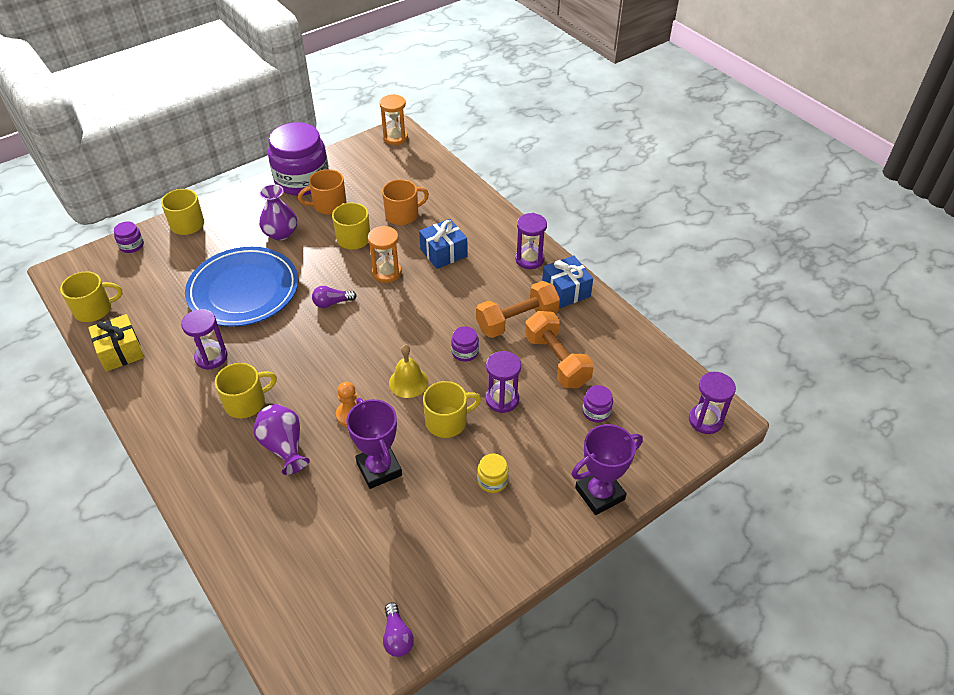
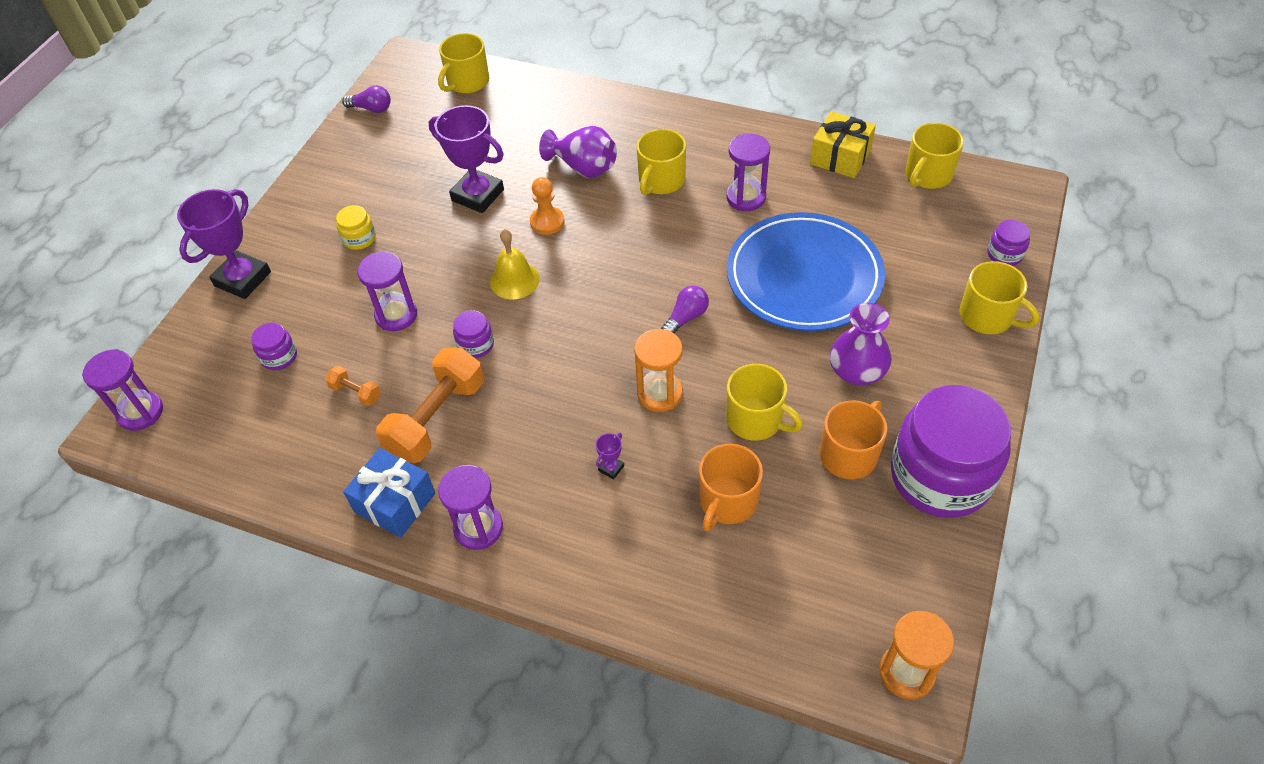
camera: 150 degrees right, 5 degrees up
purple light bulb [383,602,414,657] -> purple light bulb turned 150 degrees clockwise [342,85,391,113]
blue gift [419,219,468,269] -> purple trophy [596,433,624,479]
yellow mug [423,381,481,438] -> yellow mug moved to [438,33,489,94]
orange dumbbell [525,311,594,388] -> orange dumbbell [325,366,381,406], size x0.46

